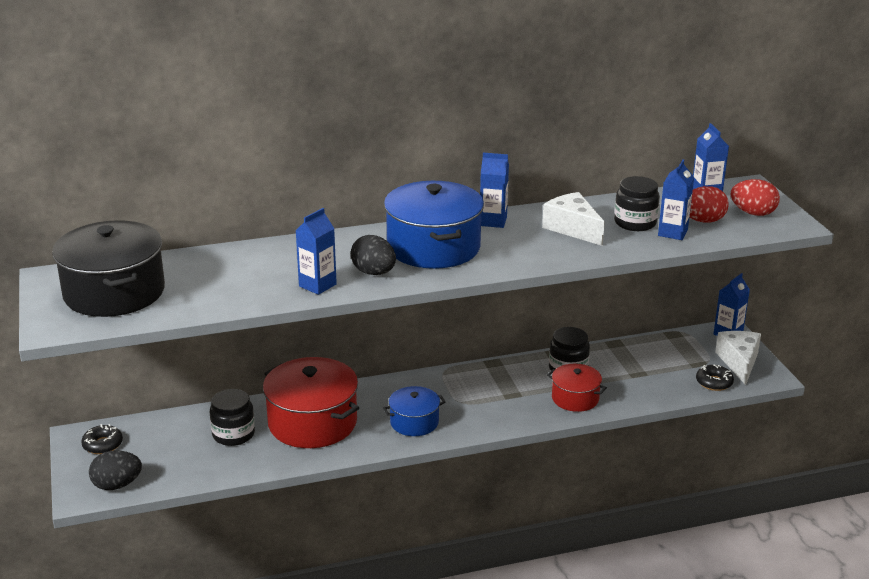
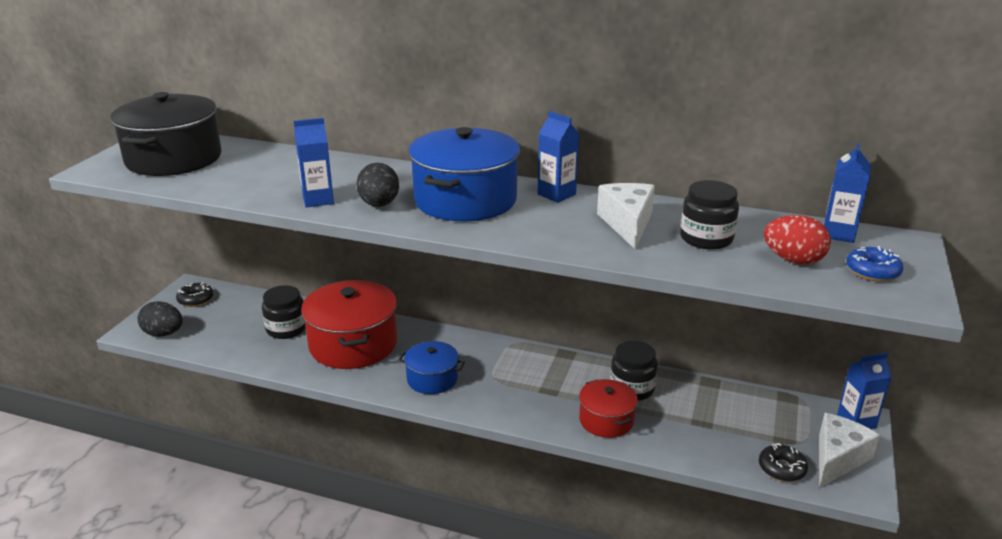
camera: 35 degrees right, 0 degrees up
blue carton [658,159,694,240] -> none
red egg [731,179,780,216] -> blue donut [846,246,903,282]

